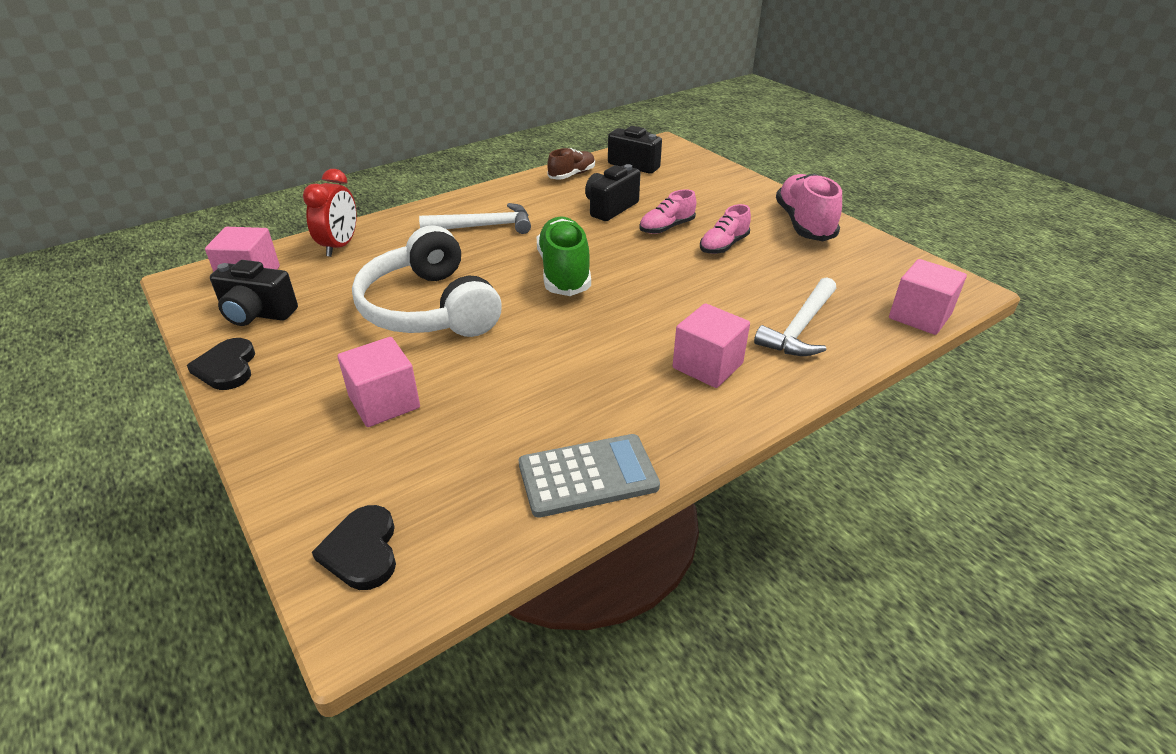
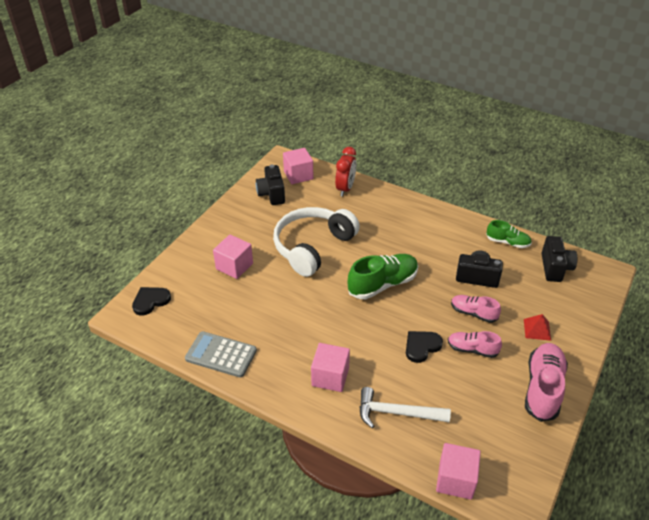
camera: 65 degrees right, 5 degrees up
black heart [187,338,255,390] -> black heart moved to [406,331,443,363]
red clock [303,169,357,257] -> red clock turned 60 degrees counterclockwise [335,147,356,197]
white hammer [419,203,531,234] -> none
grey calculator [519,434,660,518] -> grey calculator turned 150 degrees clockwise [185,331,257,378]
brown shoe [547,148,595,180] -> green shoe [486,220,532,248]
pink shoe [776,174,842,241] -> pink shoe turned 45 degrees counterclockwise [525,343,568,422]
none -> red pyramid [524,314,551,341]

